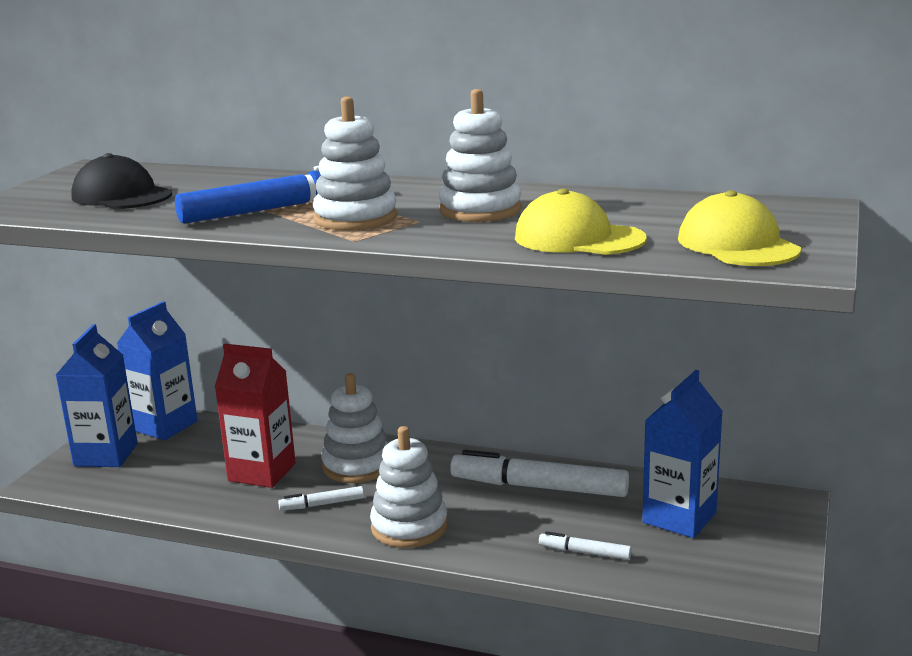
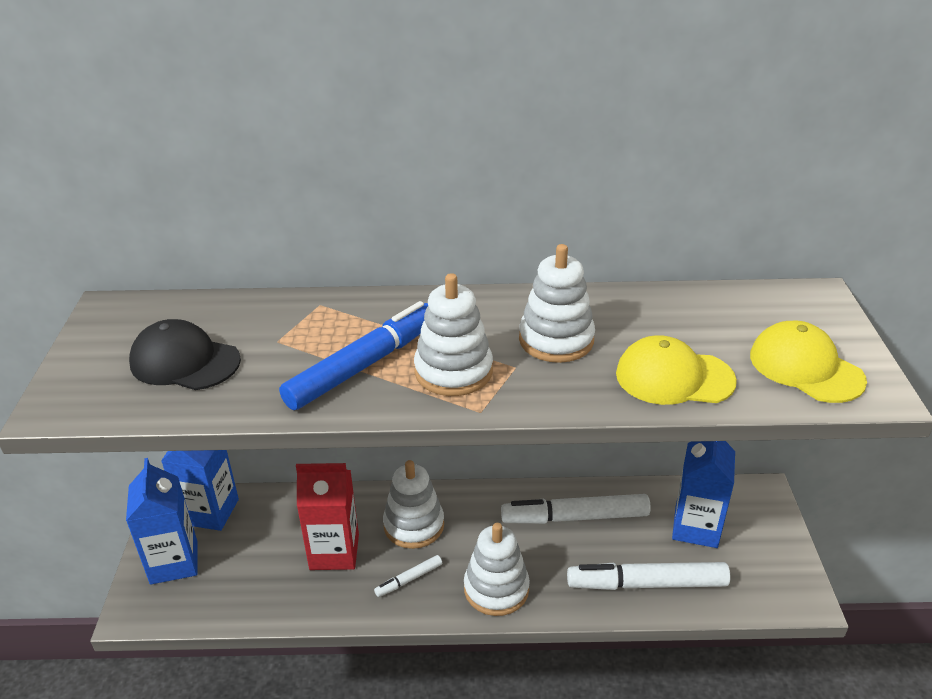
camera: 20 degrees left, 15 degrees up
white marker [539,531,632,560] -> white marker [567,562,730,590], size x2.12

